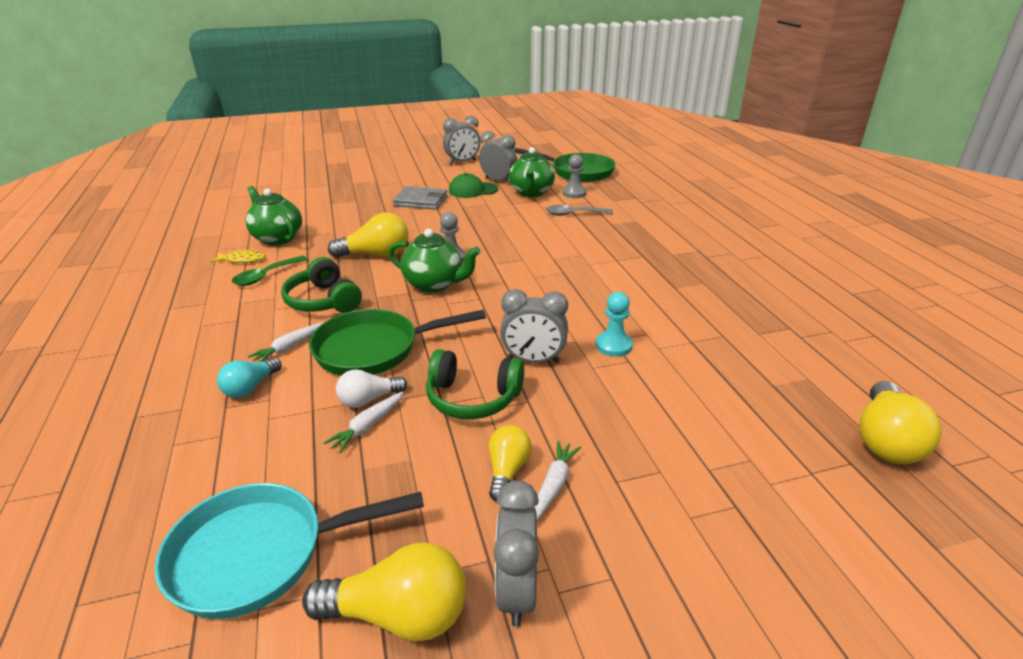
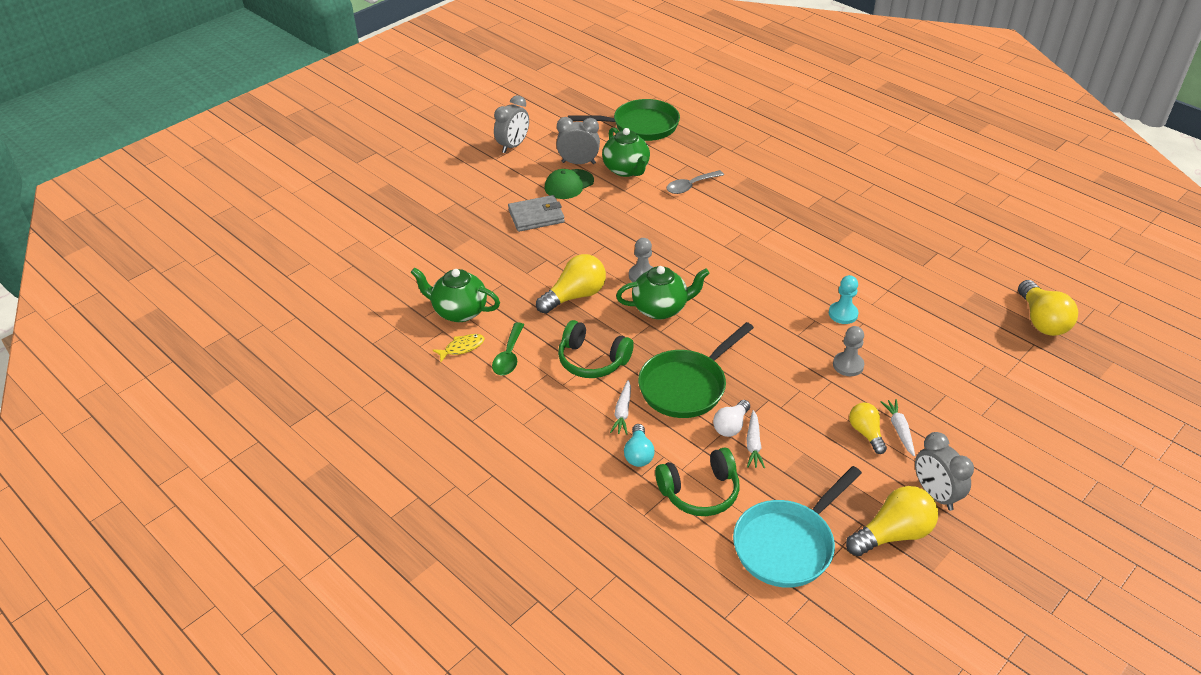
camera: 30 degrees left, 10 degrees up
green headphones [426,349,524,419] -> green headphones moved to [655,447,740,516]
grey clock [500,289,568,363] -> none
grey pawn [562,154,586,198] -> grey pawn moved to [833,326,864,376]

